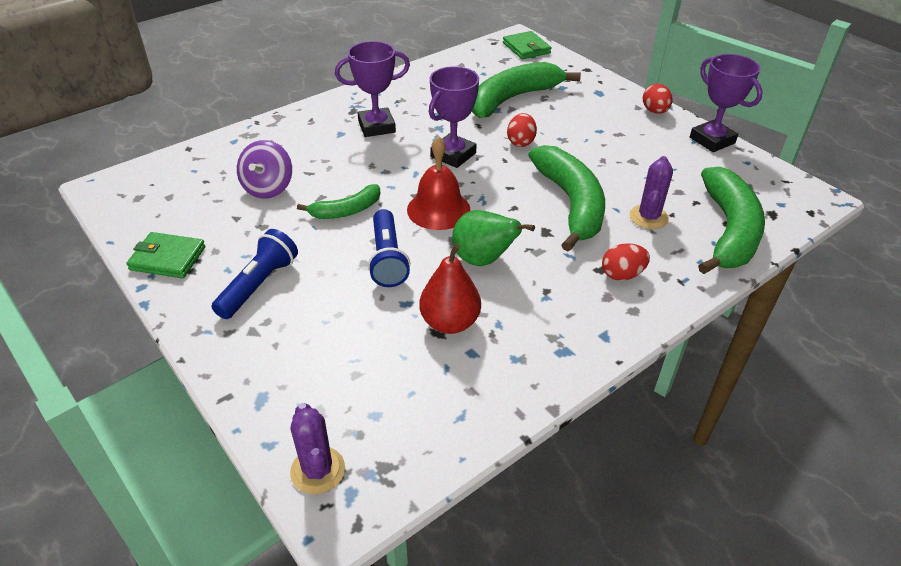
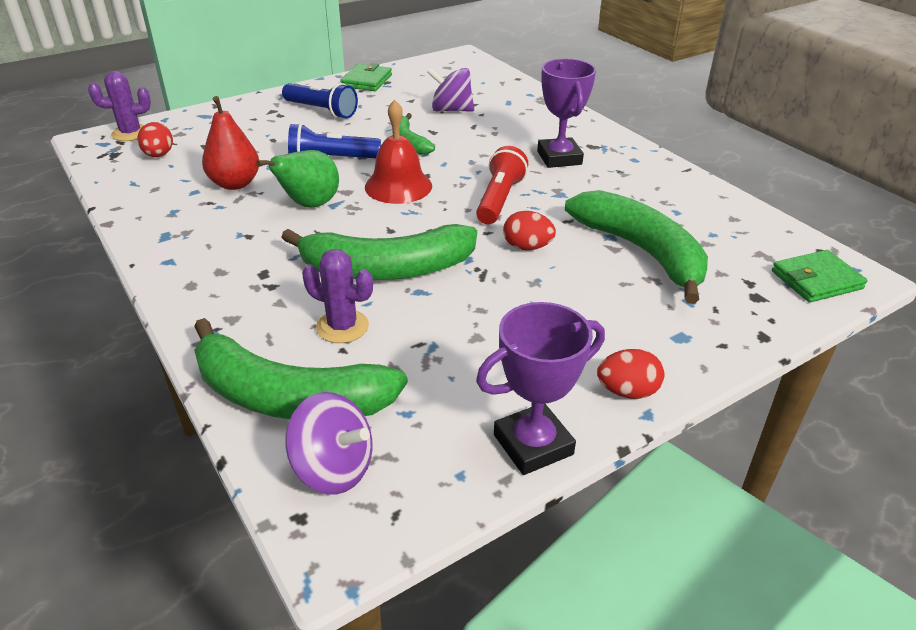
camera: 95 degrees right, 5 degrees down
purple trophy [429,66,479,168] -> red flashlight [476,146,528,224]
red egg [602,243,650,281] -> red egg moved to [137,122,173,157]
none -> purple spinning top [285,392,373,494]

